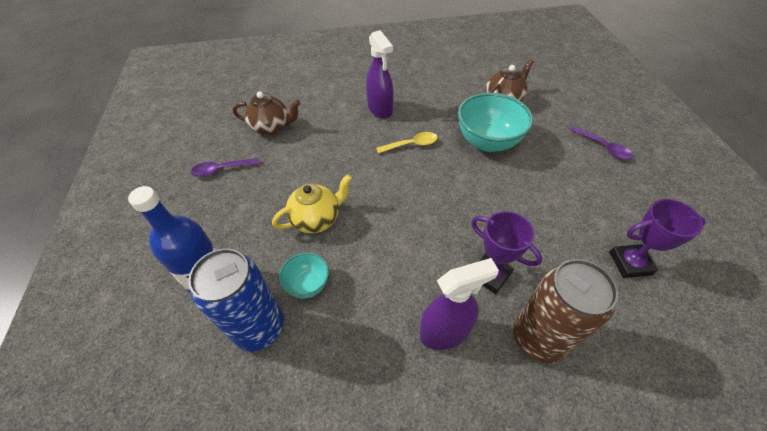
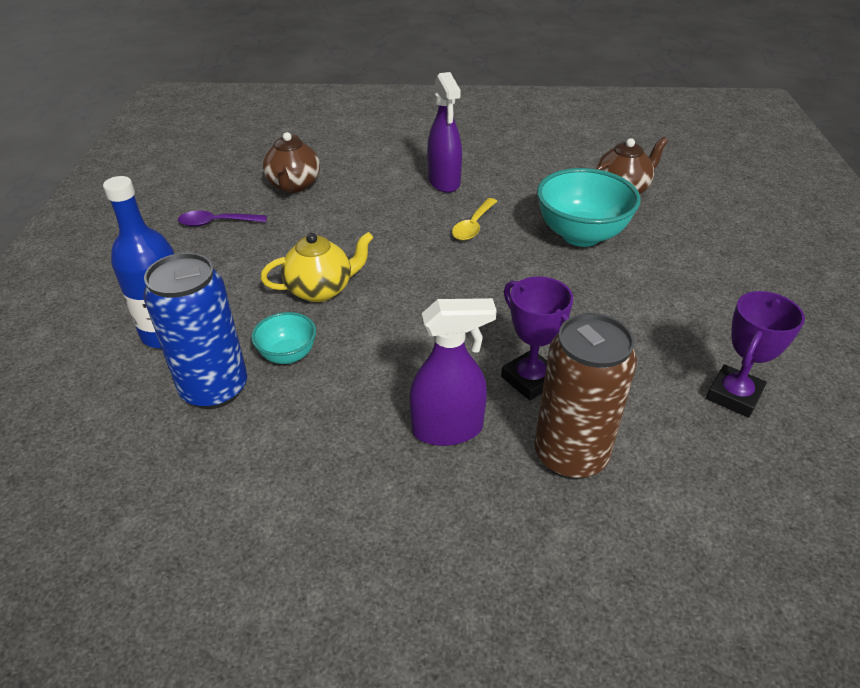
camera: 10 degrees right, 10 degrees down
brown teapot [232,92,300,135] -> brown teapot turned 75 degrees clockwise [263,132,320,193]
yellow spoon [376,132,438,153] -> yellow spoon turned 120 degrees clockwise [452,198,497,241]
purple spoon [570,126,633,160] -> none
purple trophy [609,199,706,278] -> purple trophy turned 60 degrees counterclockwise [706,291,805,418]

